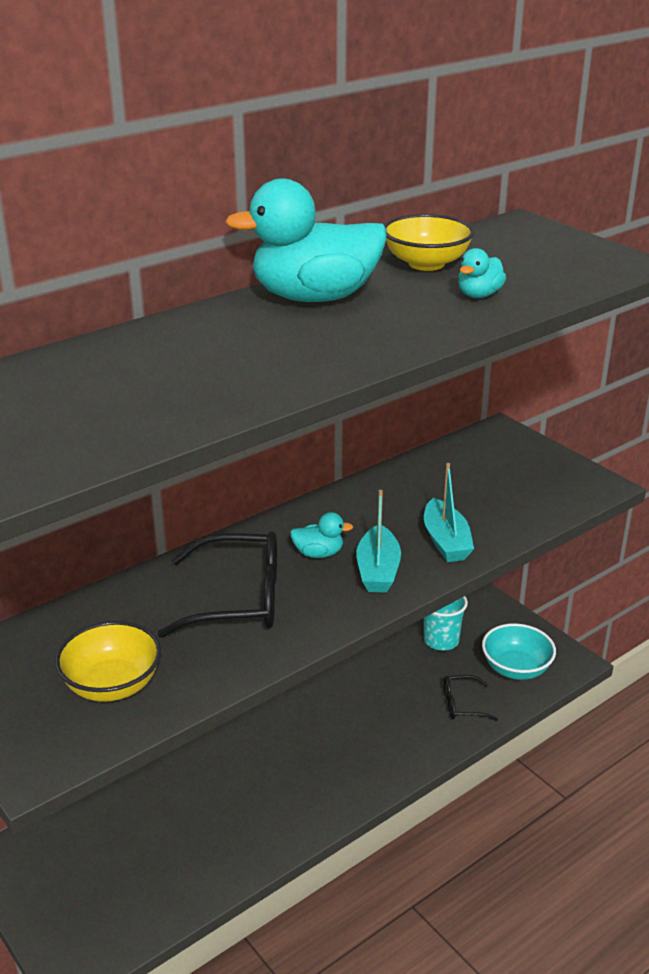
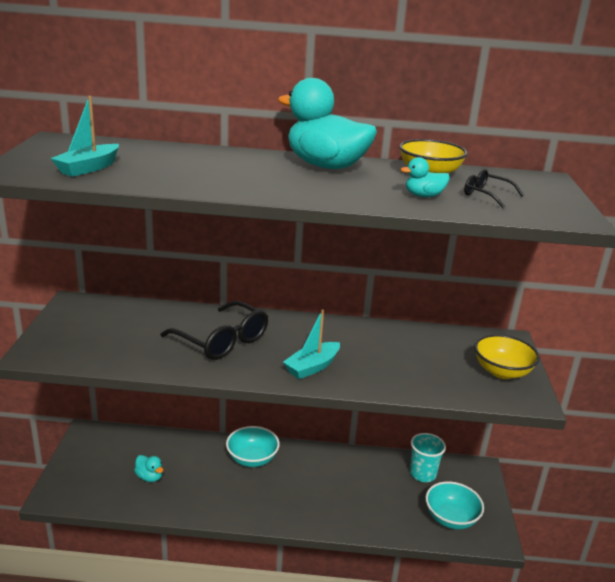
camera: 40 degrees right, 5 degrees down
yellow bowl [55,621,161,702] -> yellow bowl moved to [474,334,540,379]
turquoise duck [290,512,353,558] -> turquoise duck moved to [134,455,163,482]
turquoise boat [424,463,474,562] -> turquoise boat moved to [51,96,119,177]
black glasses [444,675,498,721] -> black glasses moved to [464,169,523,208]
none -> turquoise bowl [226,426,280,467]

